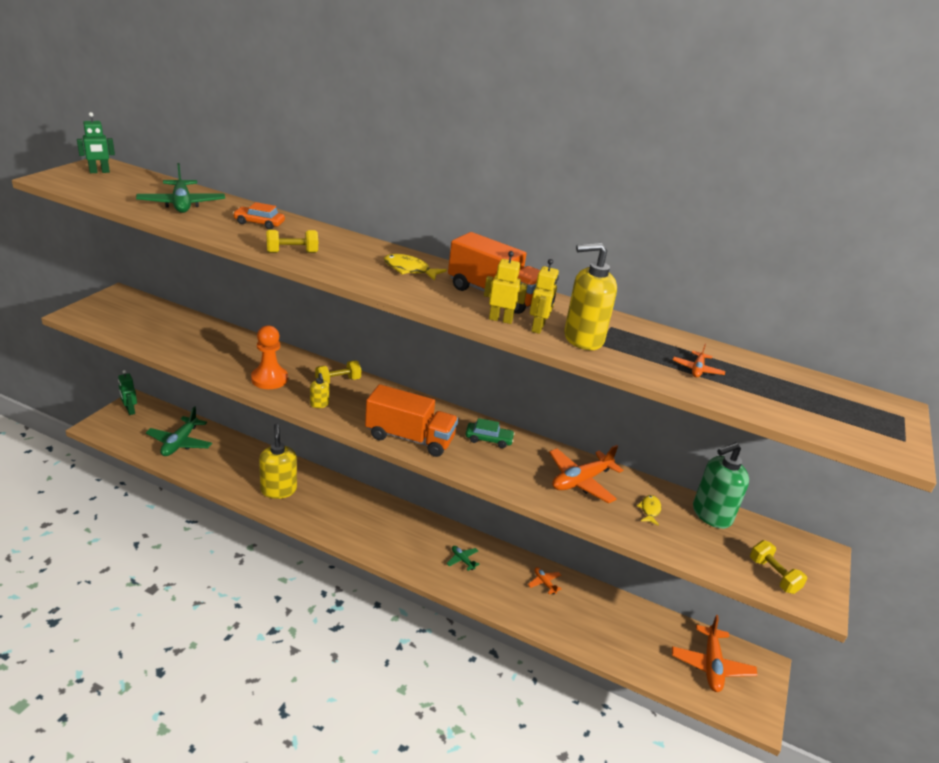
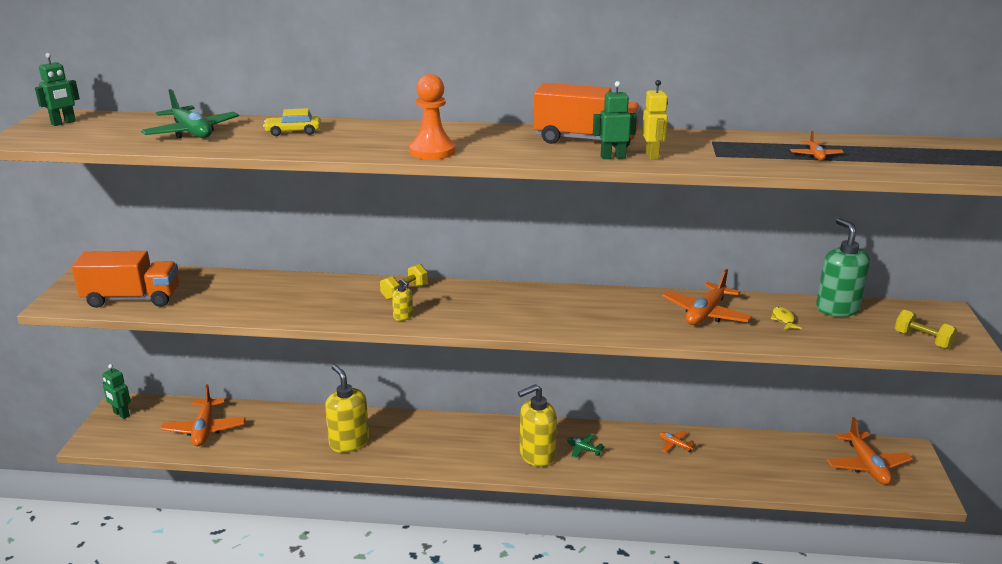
camera: 15 degrees left, 5 degrees down
green plane [146,406,212,456] -> orange plane [160,384,246,446]
orange car [233,202,285,230] -> yellow car [263,108,321,136]
orange pawn [251,325,288,389] -> orange pawn moved to [409,74,456,160]
yellow dumbbell [266,230,318,253] -> none
orange truck [365,384,458,457] -> orange truck moved to [72,251,179,308]
yellow fish [384,254,447,281] -> none
green car [466,418,515,448] -> none
yellow robot [484,251,528,324] -> green robot [593,81,637,159]
yellow soap dispenser [564,243,617,350] -> yellow soap dispenser moved to [518,384,557,467]
green soap dispenser [693,442,749,529] -> green soap dispenser turned 120 degrees clockwise [816,218,870,317]

